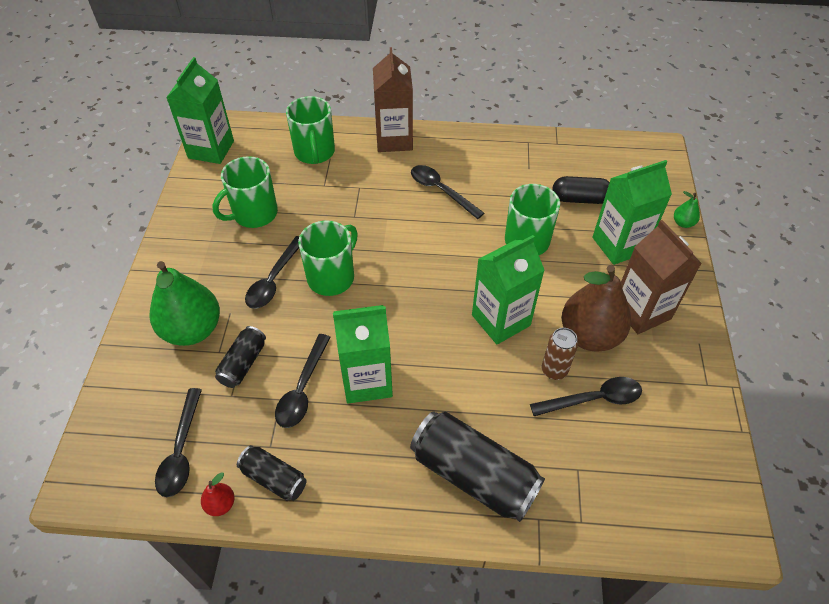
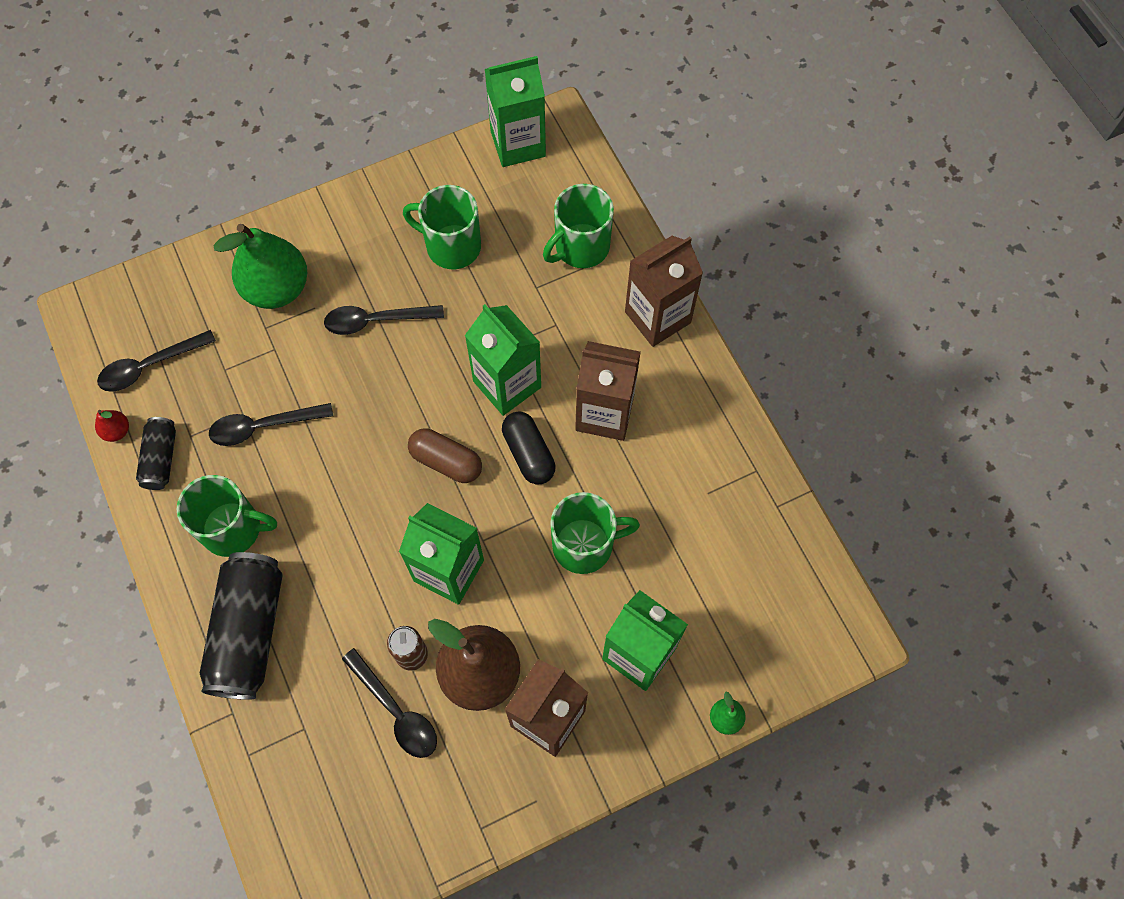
camera: 60 degrees right, 15 degrees up
black can [215,326,266,388] -> none
green mug [298,220,358,296] -> green mug moved to [177,475,277,557]
green carton [333,305,393,403] -> green carton moved to [465,304,541,416]
black spoon [411,165,484,219] -> brown carton [575,341,641,441]
black capsule [552,176,610,204] -> black capsule moved to [502,411,555,485]
none -> brown capsule [408,429,482,483]

